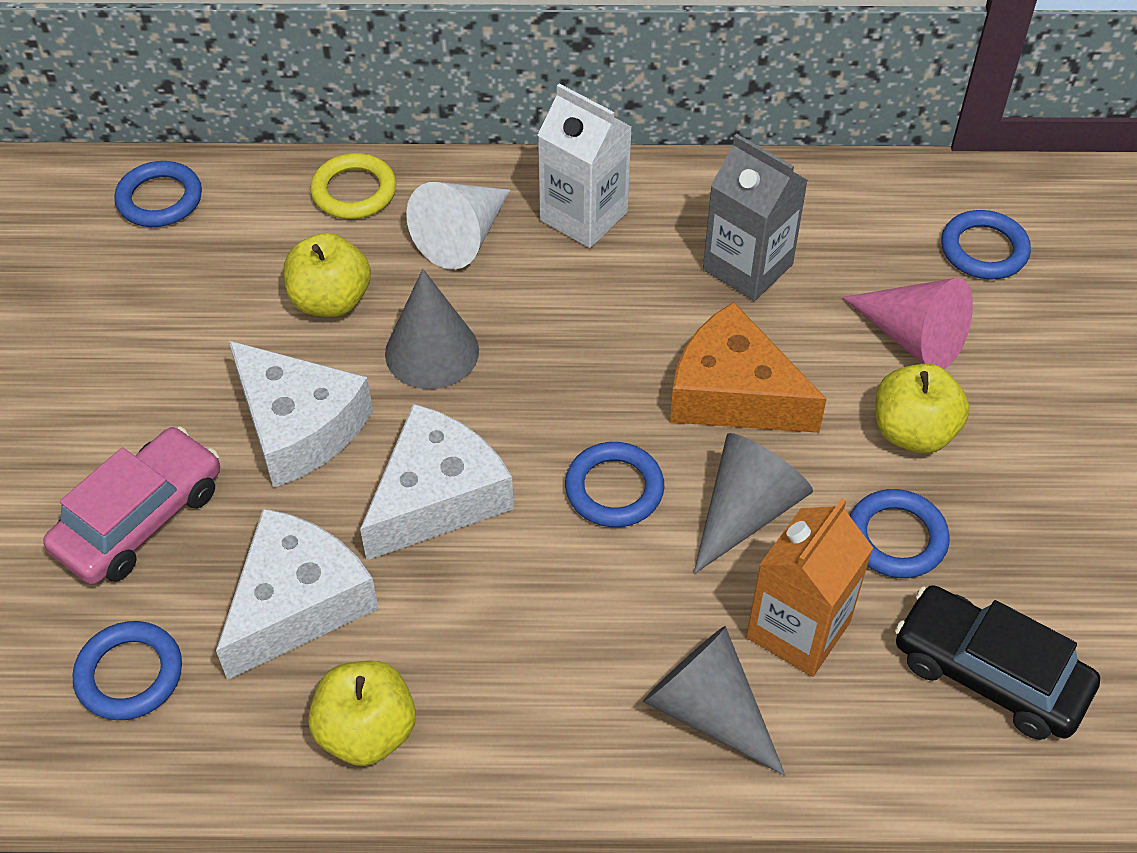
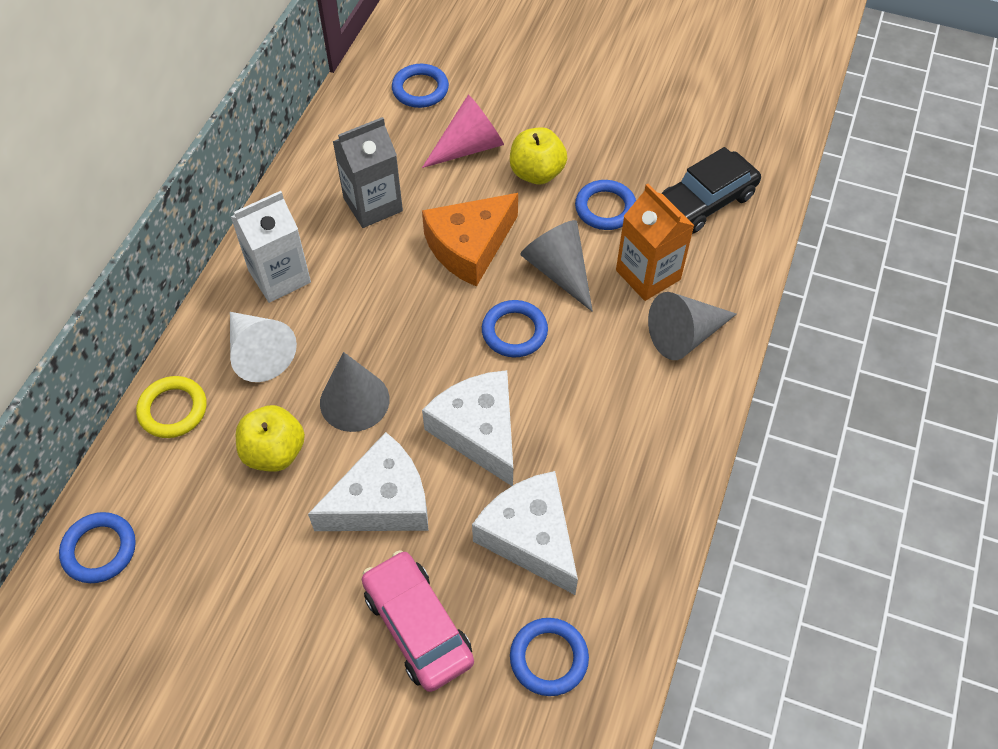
camera: 70 degrees left, 5 degrees up
yellow apple [308,661,416,766] -> none

